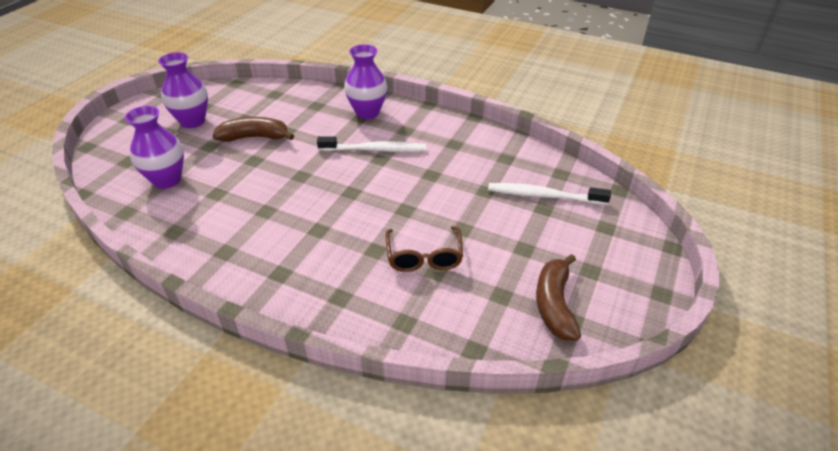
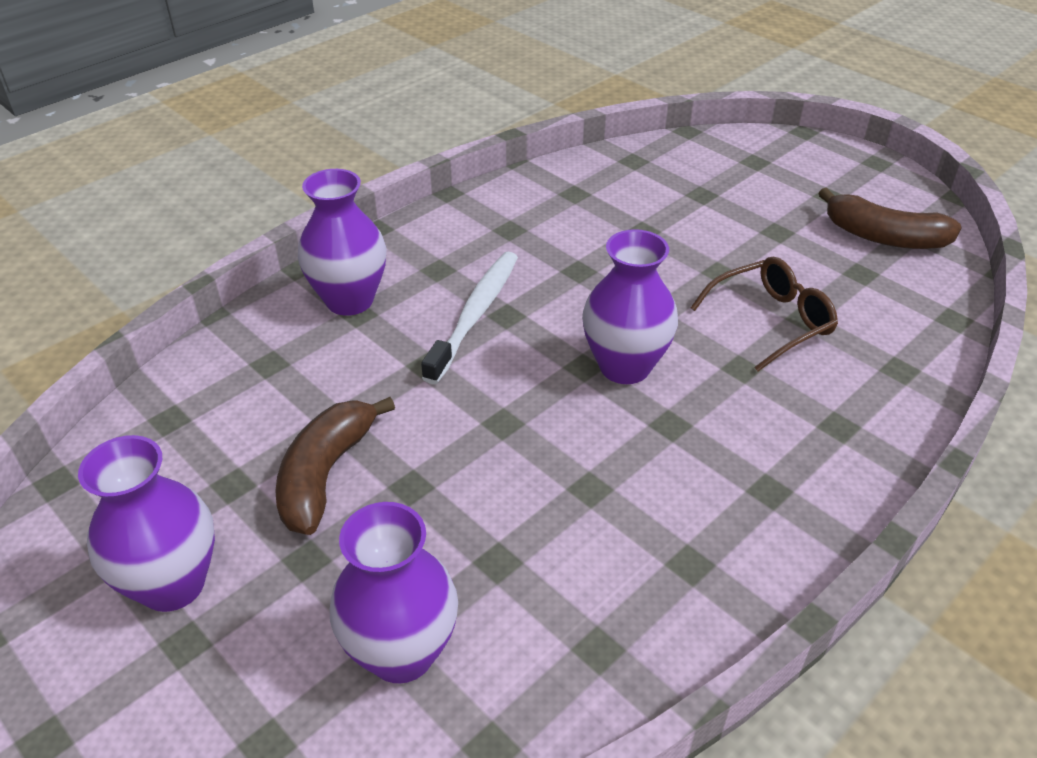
camera: 70 degrees left, 0 degrees up
brown glasses [386,226,463,272] -> brown glasses turned 45 degrees counterclockwise [691,257,838,371]
white toothbrush [488,183,611,205] -> none
none -> purple vase [582,229,678,384]

